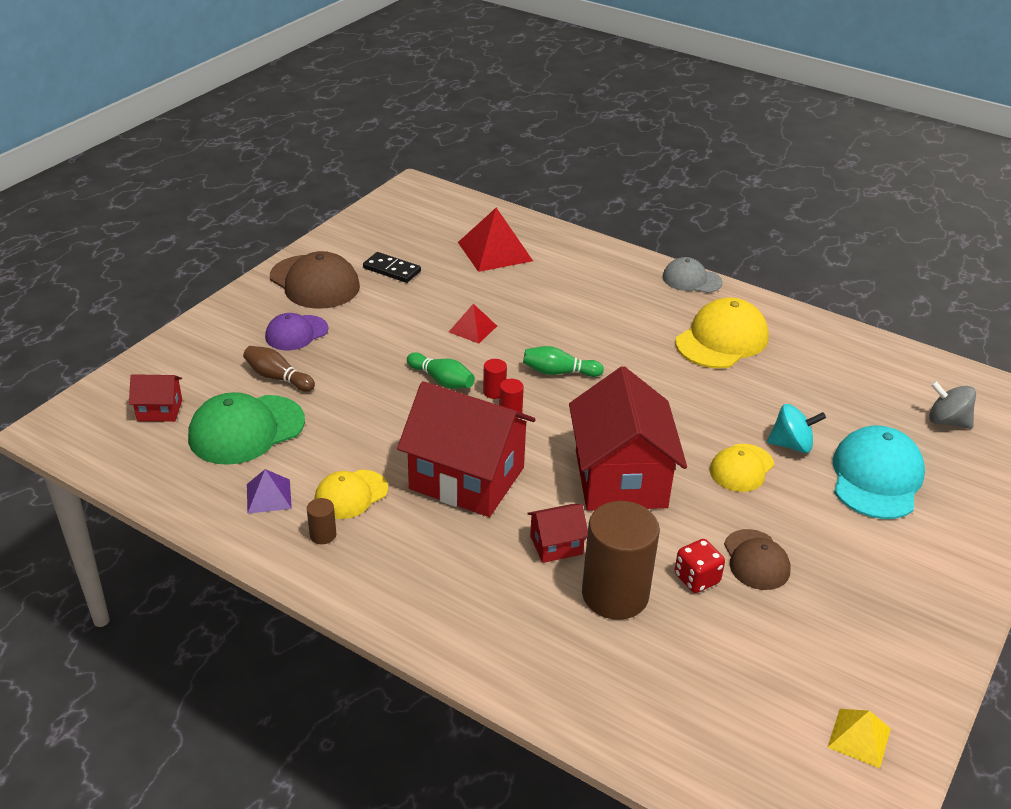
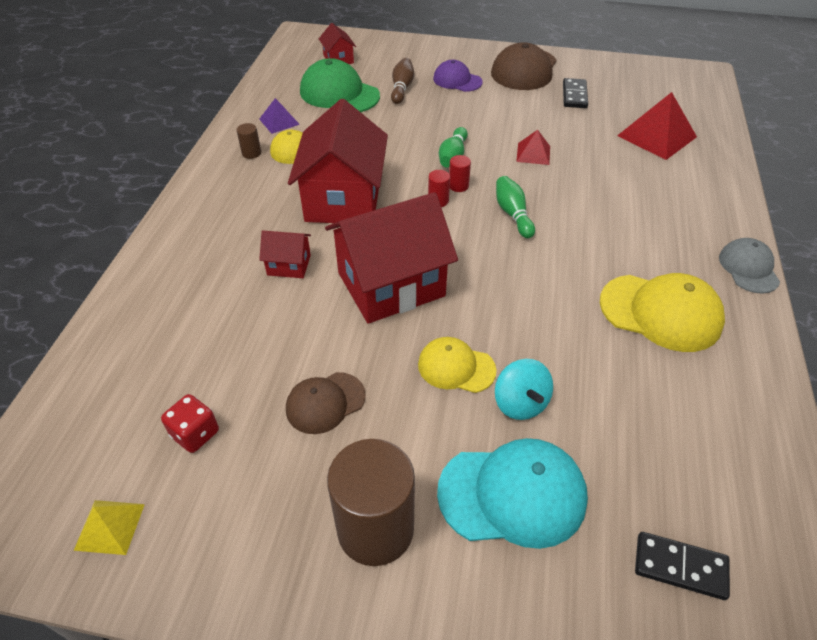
camera: 70 degrees right, 10 degrees up
red house [527,504,588,563] -> red house turned 45 degrees counterclockwise [259,230,311,278]
brown cylinder [582,501,660,620] -> brown cylinder moved to [327,439,415,566]
red dice [675,539,725,593] -> red dice moved to [161,394,219,453]
grey spinning top [929,381,976,429] -> black domino [635,532,730,600]

